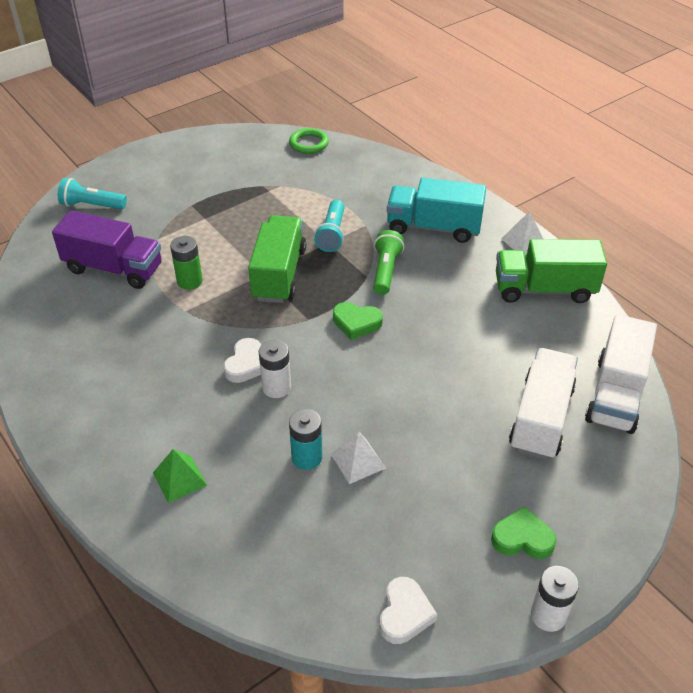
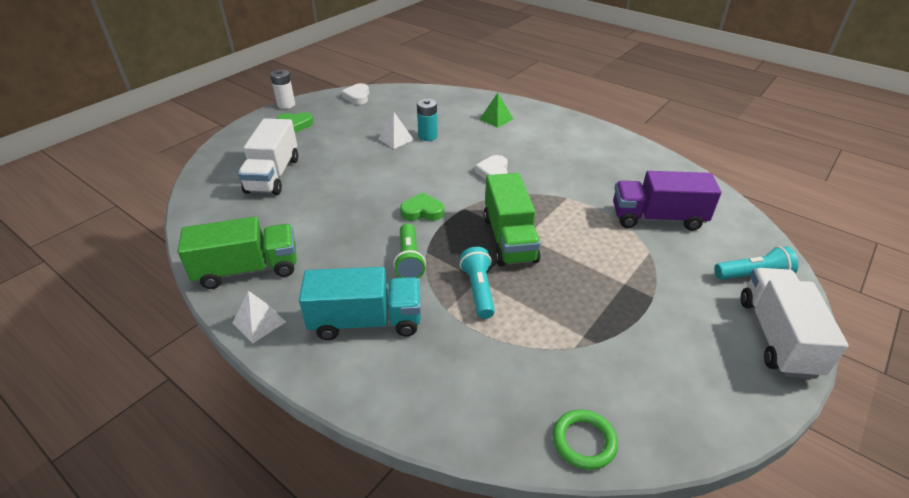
camera: 165 degrees right, 5 degrees down
green battery [170,236,203,290] -> none
white battery [259,340,291,398] -> none
white truck [585,314,657,434] -> white truck moved to [741,268,849,379]

